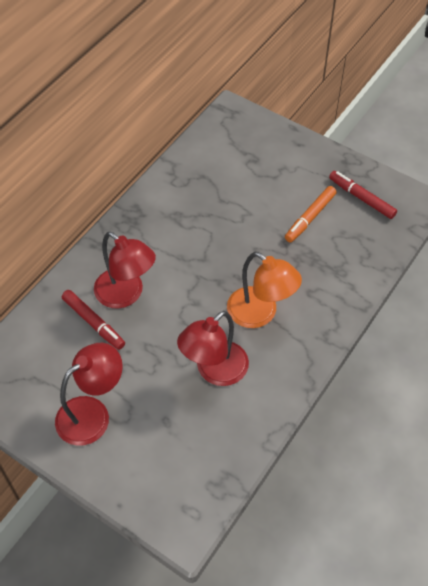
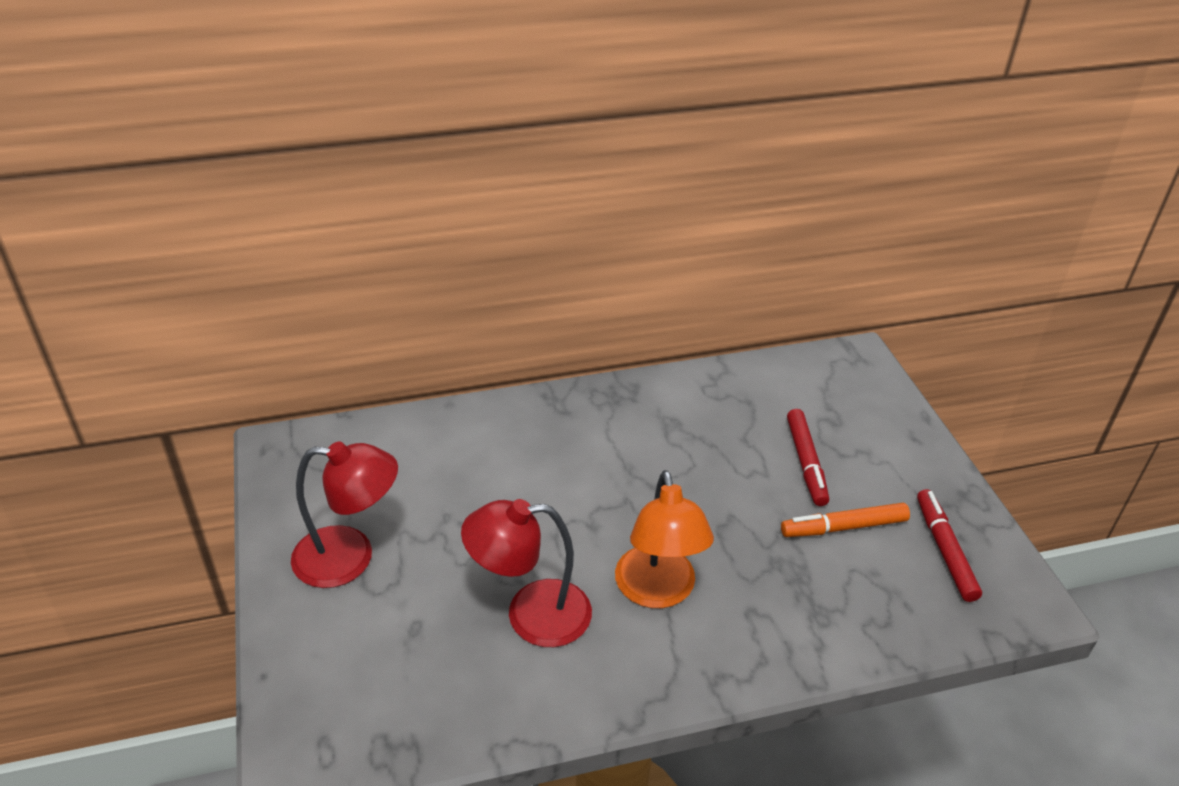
camera: 40 degrees right, 15 degrees down
red marker [62,290,125,350] -> red marker moved to [787,409,829,506]
red lamp [94,232,156,309] -> none

